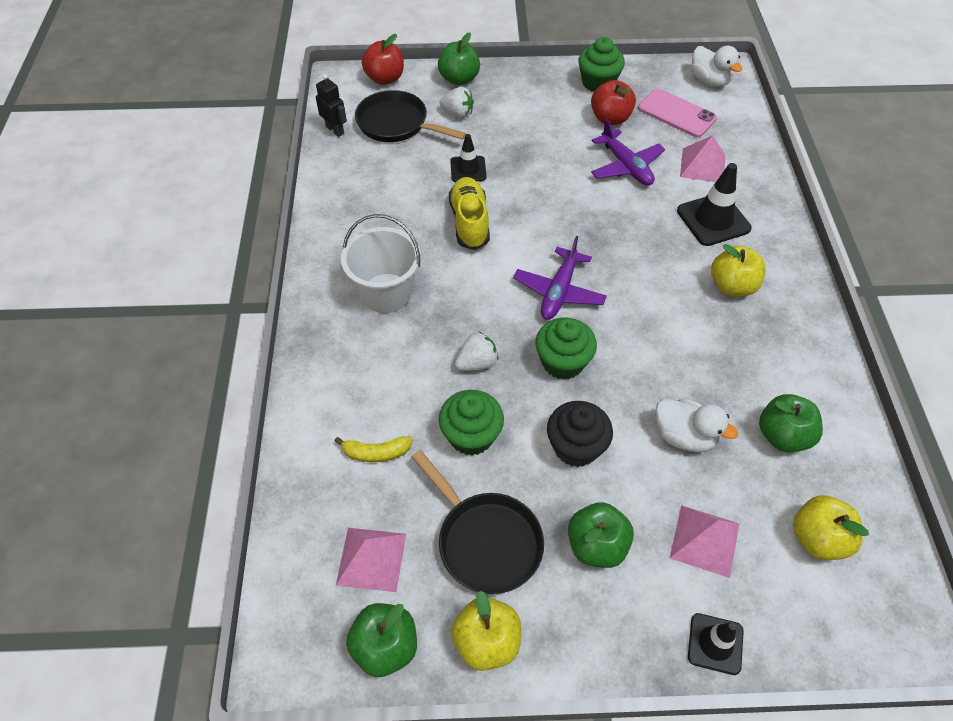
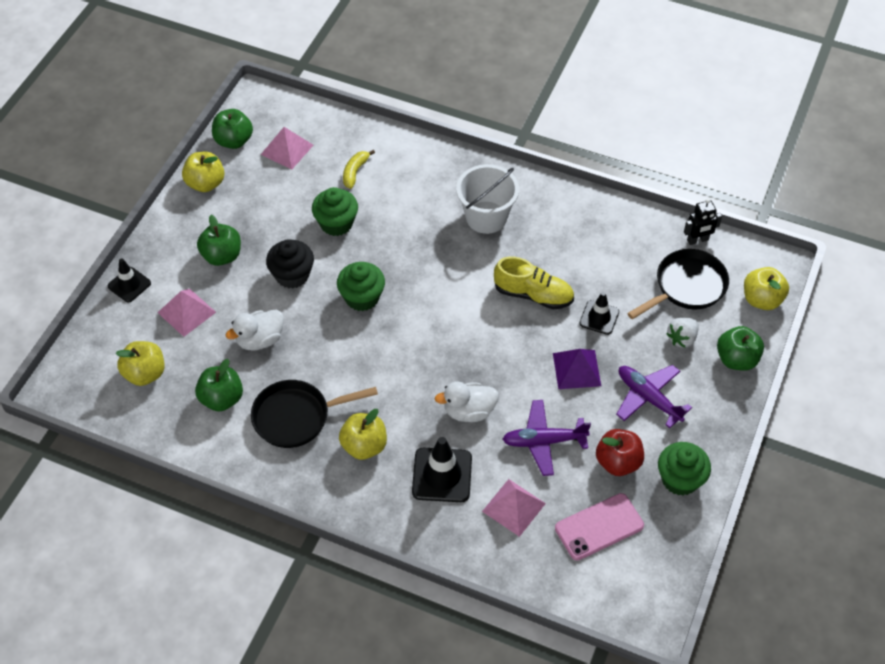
camera: 115 degrees right, 0 degrees up
red apple [362,34,404,85] -> yellow apple [744,267,789,310]
black pan [412,450,544,594] -> black pan moved to [251,380,378,448]
white strawberry [455,332,498,371] -> none
purple plane [513,236,607,320] -> purple plane moved to [616,365,692,428]
white duck [691,46,742,87] -> white duck moved to [435,382,499,422]
none -> purple pyramid [553,349,601,389]

